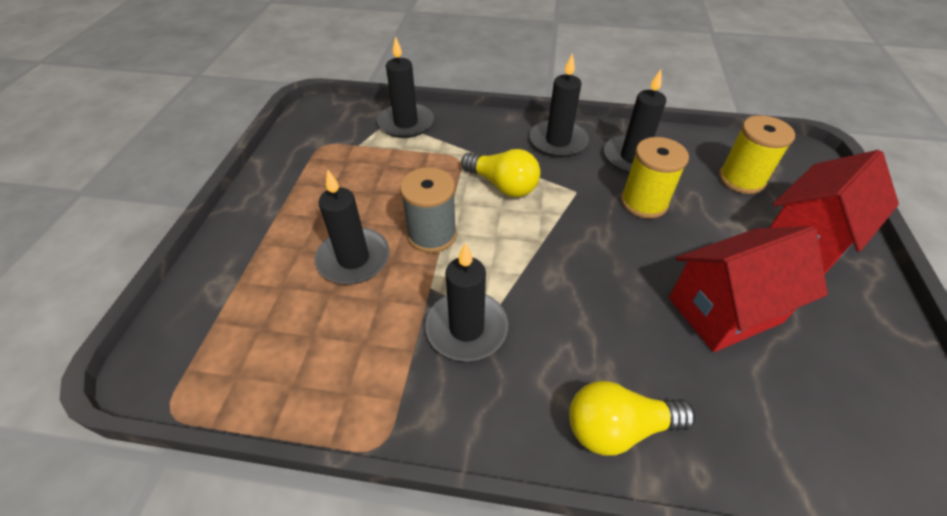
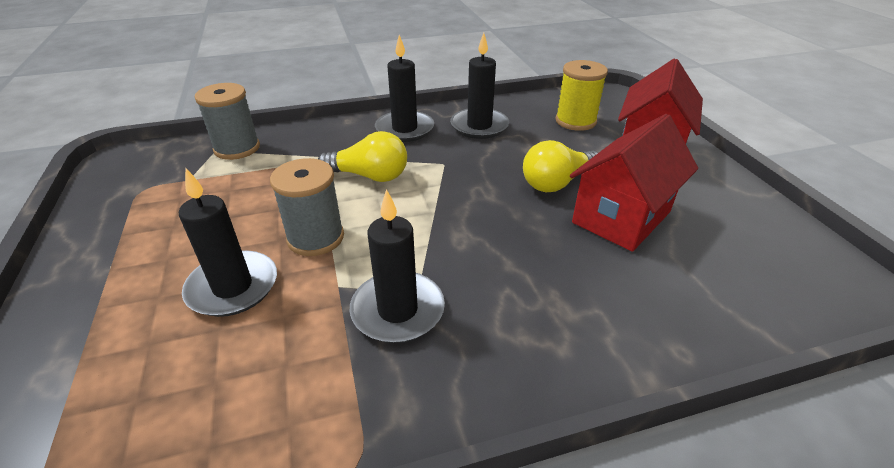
camera: 25 degrees left, 10 degrees down
black candle [377,36,434,138] -> grey spool [195,83,260,160]
yellow light bulb [569,381,696,455] -> yellow light bulb moved to [523,140,598,192]
yellow spool [621,137,689,219] -> none

